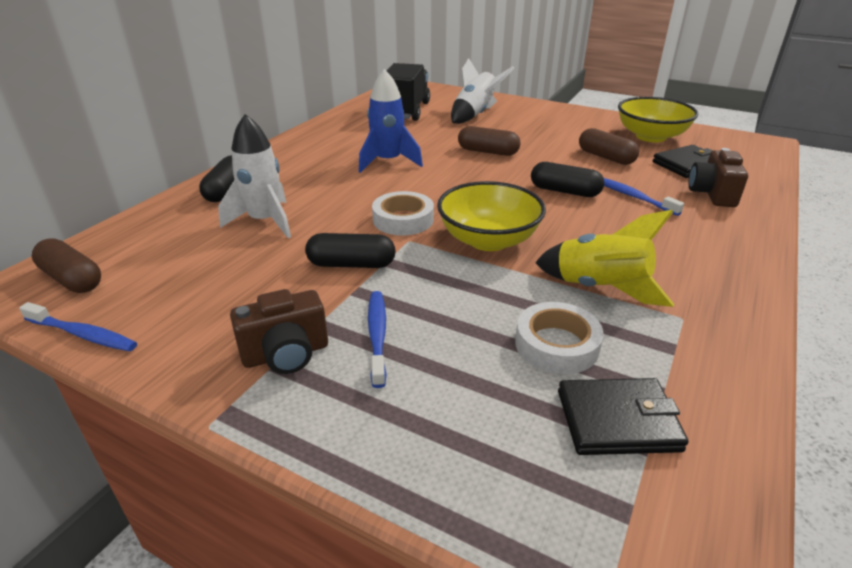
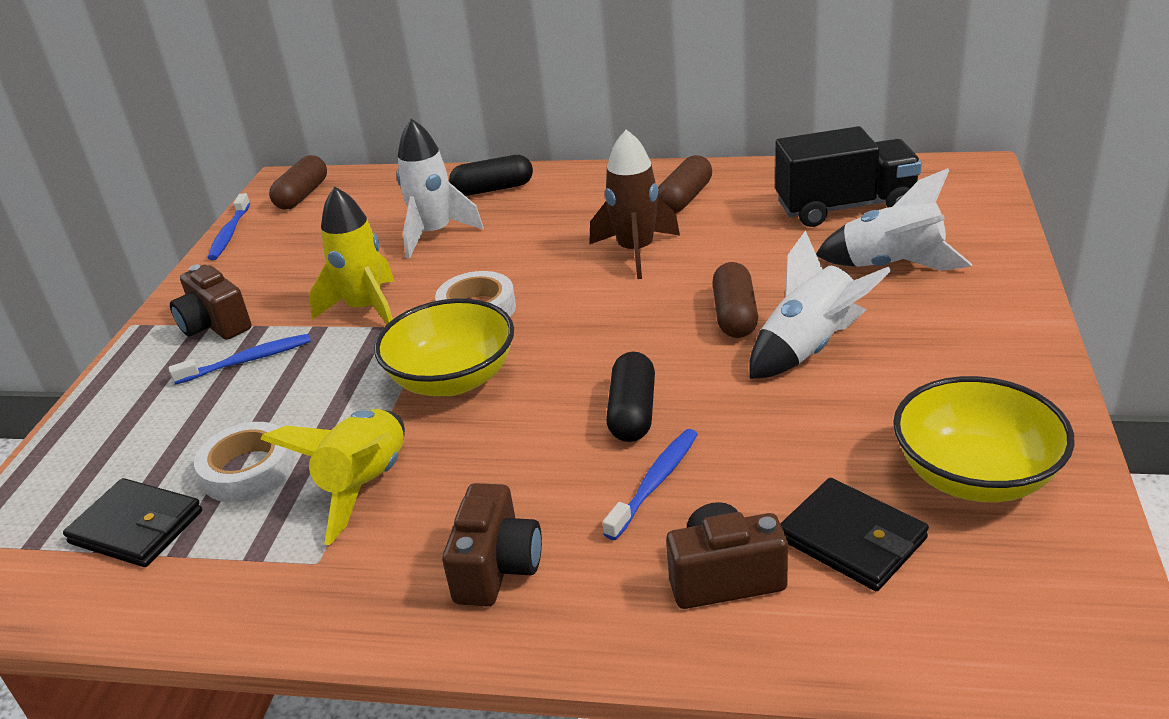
camera: 75 degrees right, 0 degrees up
black capsule [305,233,396,268] -> yellow rocket [309,186,395,324]
blue rocket [359,69,423,173] -> brown rocket [589,129,680,279]
black wallet [558,378,688,455] -> black wallet turned 45 degrees counterclockwise [63,478,202,567]
brown capsule [579,128,639,165] -> brown capsule moved to [658,155,712,213]
none -> brown camera [442,483,542,607]
none -> white rocket [749,230,891,379]

